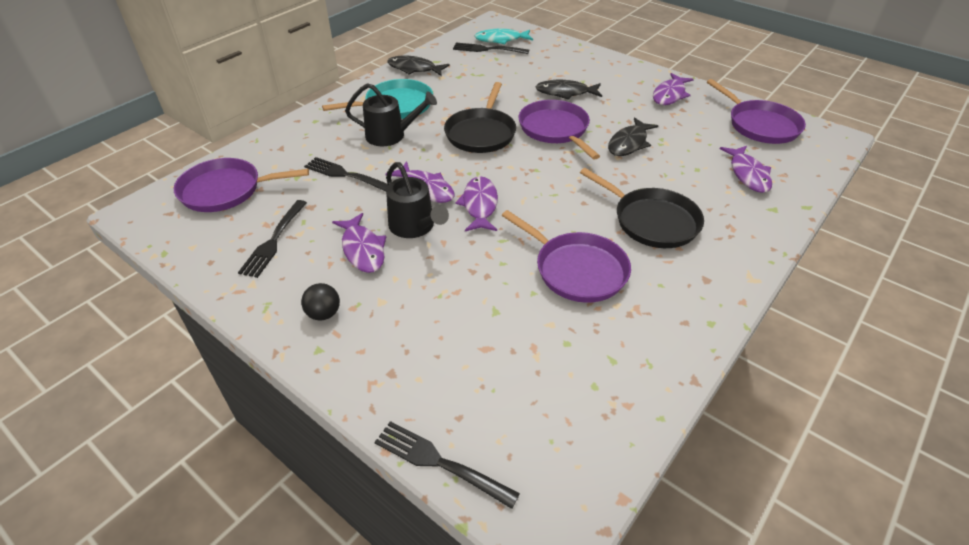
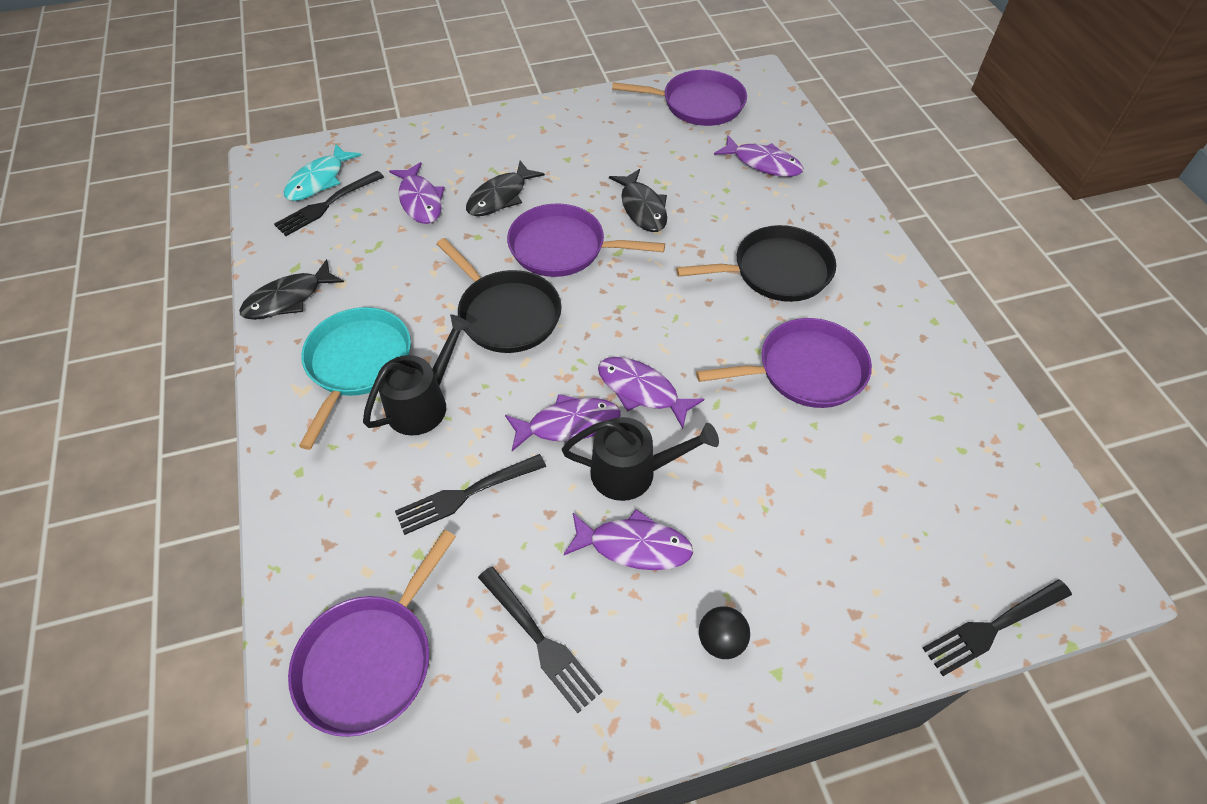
camera: 55 degrees left, 10 degrees up
purple fish [653,73,694,105] -> purple fish moved to [389,162,445,224]

